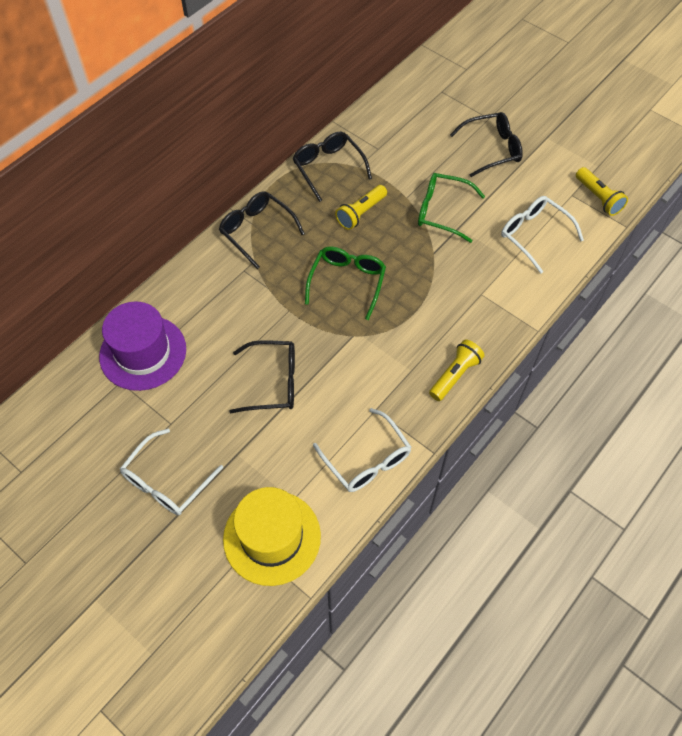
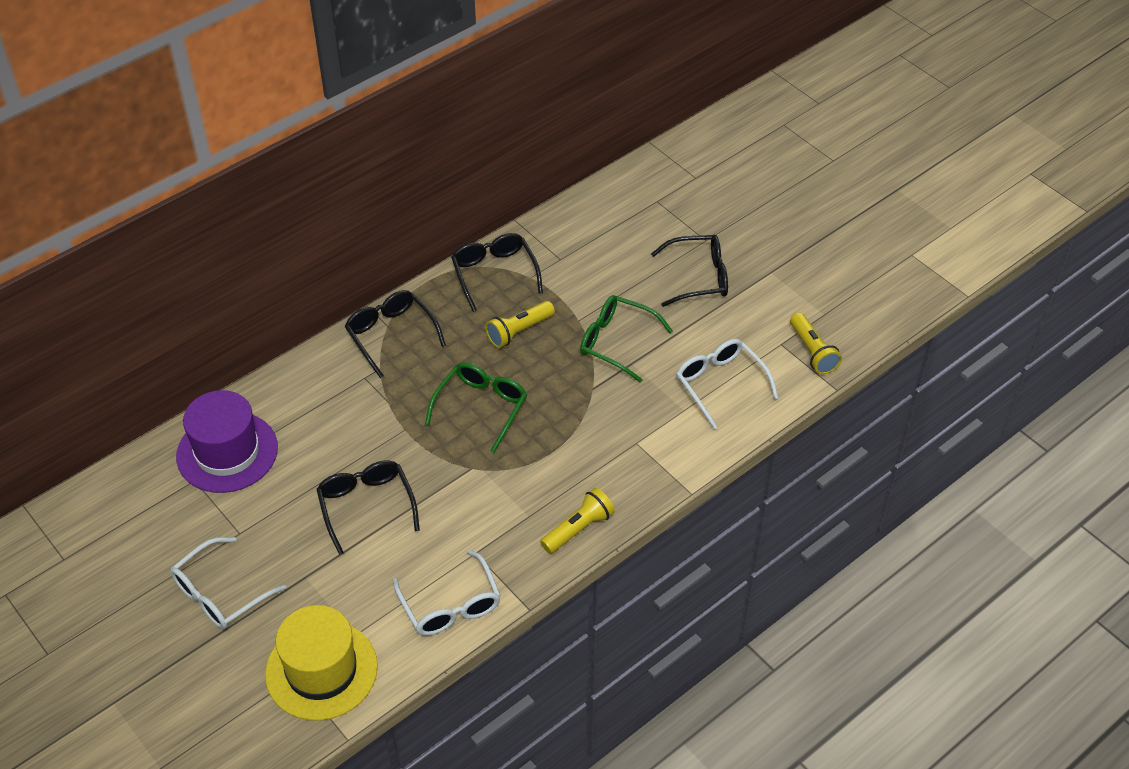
camera: 10 degrees right, 10 degrees down
black glasses [229,340,295,414] -> black glasses turned 120 degrees counterclockwise [316,460,420,555]

